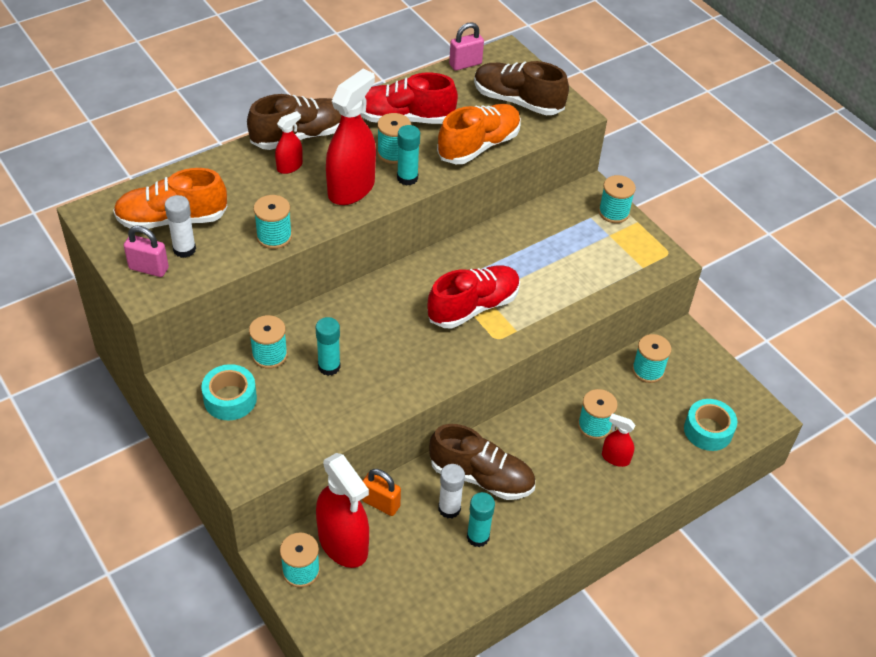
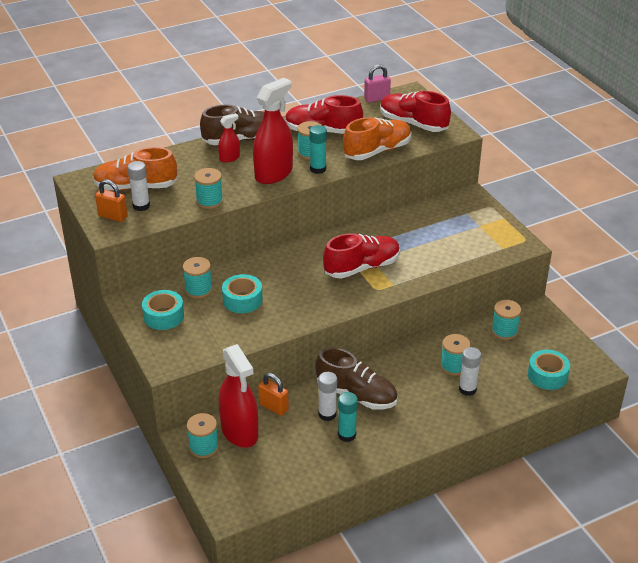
camera: 10 degrees right, 10 degrees down
pink padlock [124,226,169,277] -> orange padlock [95,179,128,222]
turquoise glue stick [316,317,341,376] -> turquoise tape [222,274,263,313]
brown shoe [474,61,569,115] -> red shoe [380,91,451,132]
turquoise spool [599,175,636,223] -> none
red spray bottle [602,414,635,467] -> white glue stick [459,347,481,396]

